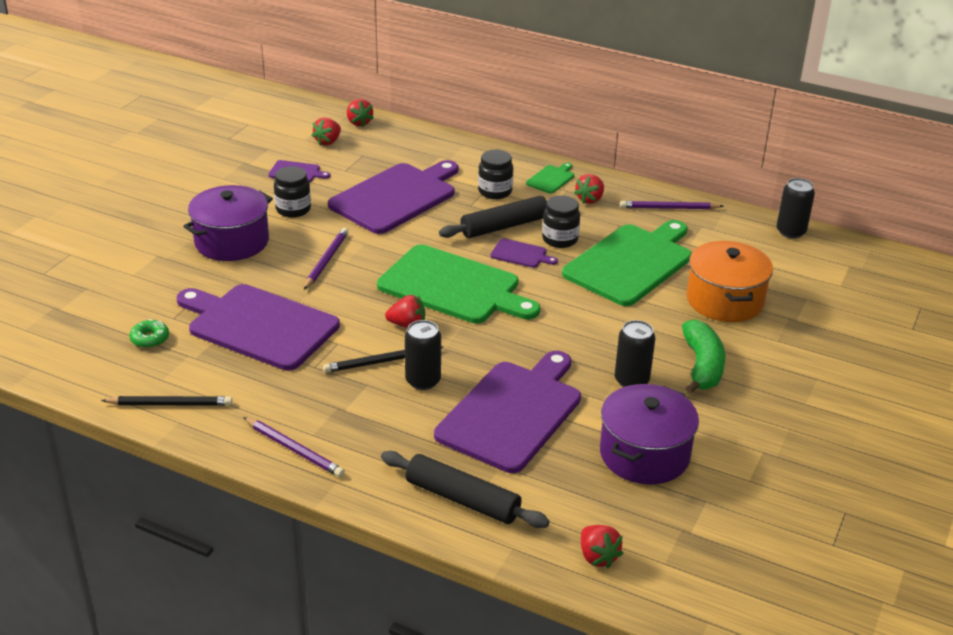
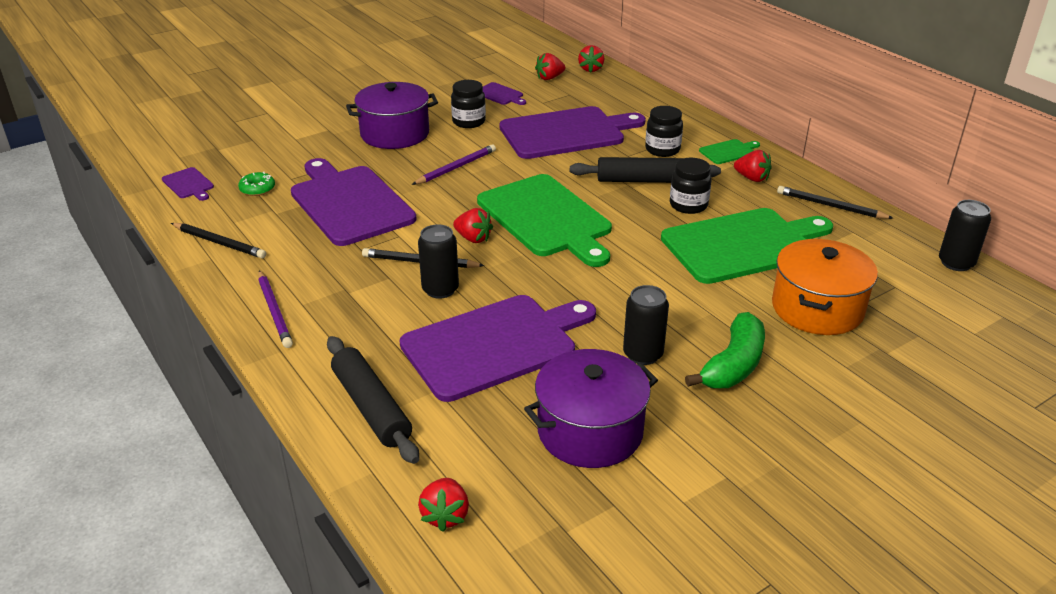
camera: 30 degrees right, 0 degrees up
purple cutting board [490,239,558,268] -> purple cutting board moved to [162,167,214,201]
red strawberry [574,174,604,204] -> red strawberry turned 120 degrees counterclockwise [734,150,772,182]
purple pencil [620,201,724,209] -> black pencil [777,186,894,219]

